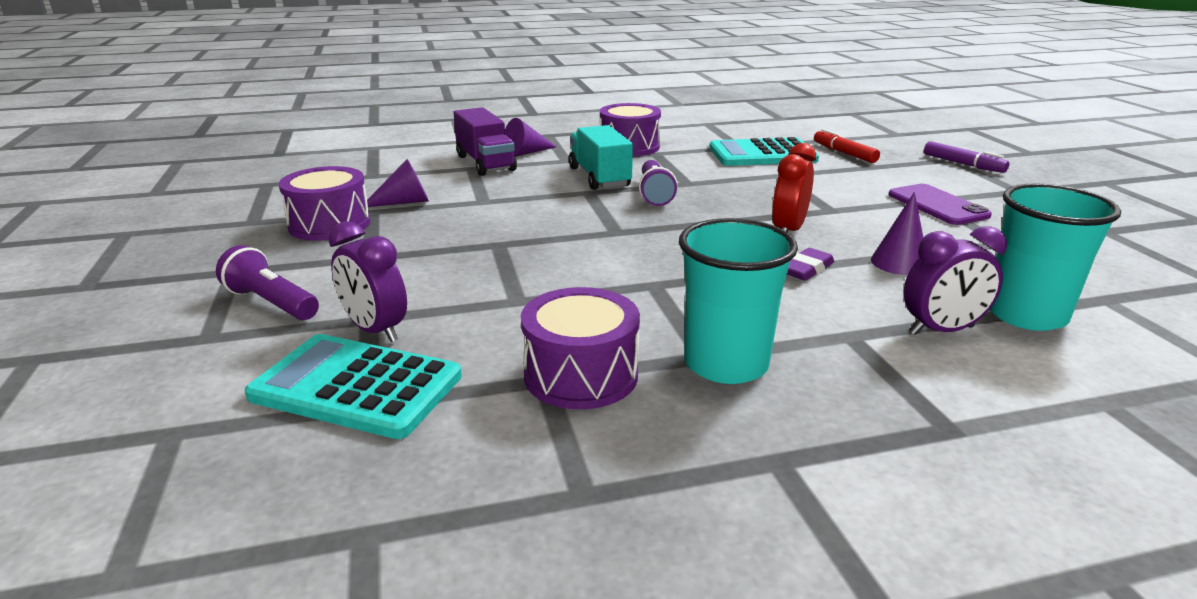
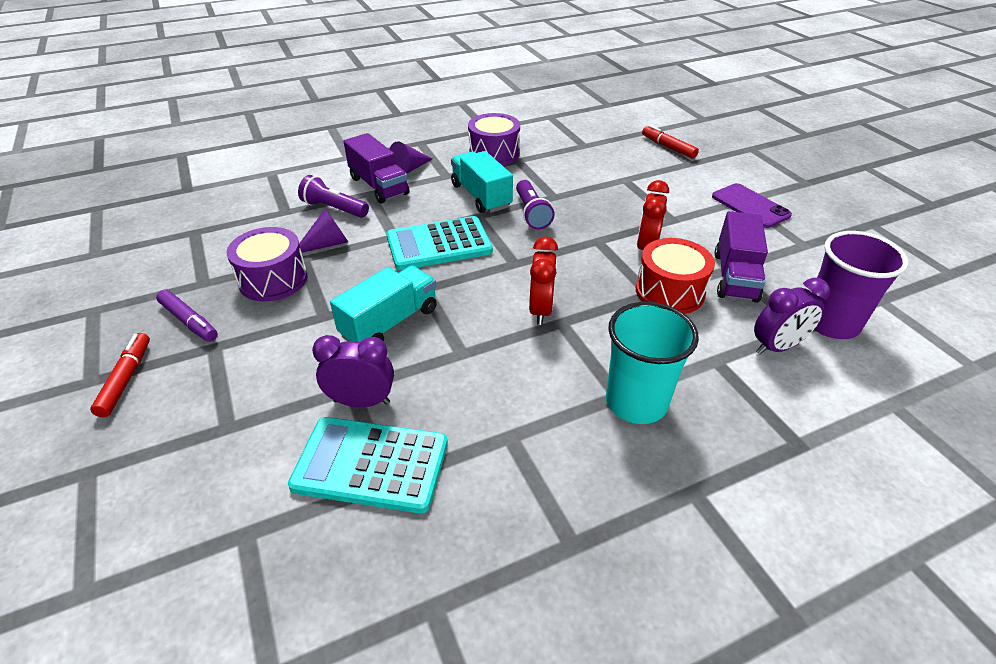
camera: 10 degrees left, 15 degrees up
purple flashlight [216,245,319,320] -> purple flashlight moved to [298,175,369,218]
purple clock [328,221,407,342] -> purple clock turned 150 degrees clockwise [312,335,394,407]
purple drum [521,287,640,410] -> none
turquoise calculator [709,137,819,166] -> turquoise calculator moved to [386,216,493,270]
purple eraser [787,248,834,281] -> red drum [636,238,715,314]
purple cone [871,192,923,275] -> purple truck [715,211,768,303]
purple marker [924,141,1010,173] -> purple marker moved to [156,290,218,342]
turquoise cup [990,184,1121,331] -> purple cup [812,231,909,339]
none -> red marker [90,333,150,417]
none -> turquoise truck [330,266,437,342]
none -> red clock [529,236,558,325]

